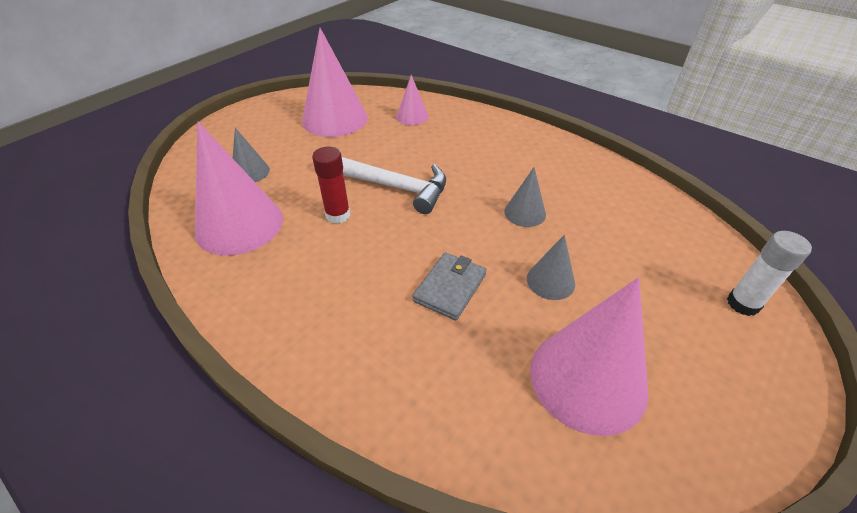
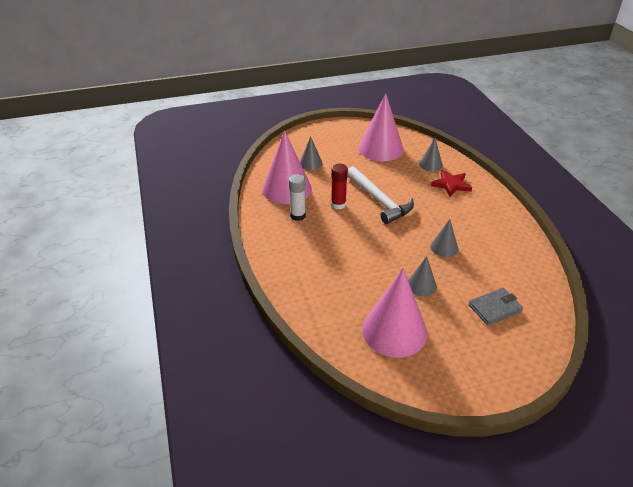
camera: 35 degrees right, 5 degrees down
pink cone [396,75,429,125] -> grey cone [419,138,443,171]
grey wallet [412,252,486,321] -> grey wallet moved to [469,288,523,325]
white glue stick [727,231,812,316] -> white glue stick moved to [289,174,306,221]
none -> red star [431,170,472,197]

